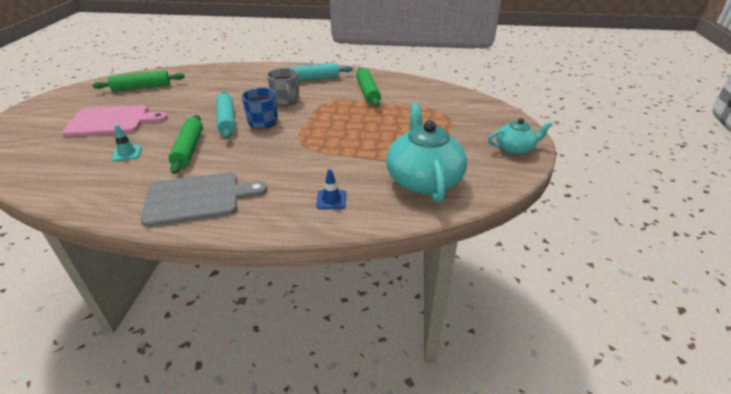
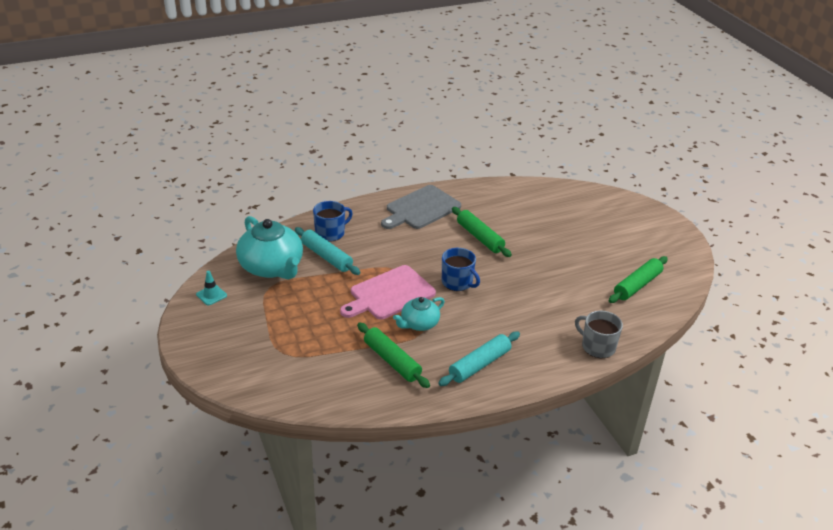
camera: 150 degrees right, 0 degrees up
pink cutting board [62,105,168,137] -> pink cutting board moved to [340,265,436,320]
turquoise traffic cone [112,125,142,161] -> turquoise traffic cone moved to [196,271,227,305]
turquoise rolling pin [216,92,236,139] -> turquoise rolling pin moved to [295,227,360,275]
grey mug [267,68,299,105] -> grey mug moved to [575,311,623,358]
blue traffic cone [316,169,346,209] -> blue mug [313,201,353,242]
turquoise teapot [488,118,552,155] -> turquoise teapot moved to [393,297,445,331]

